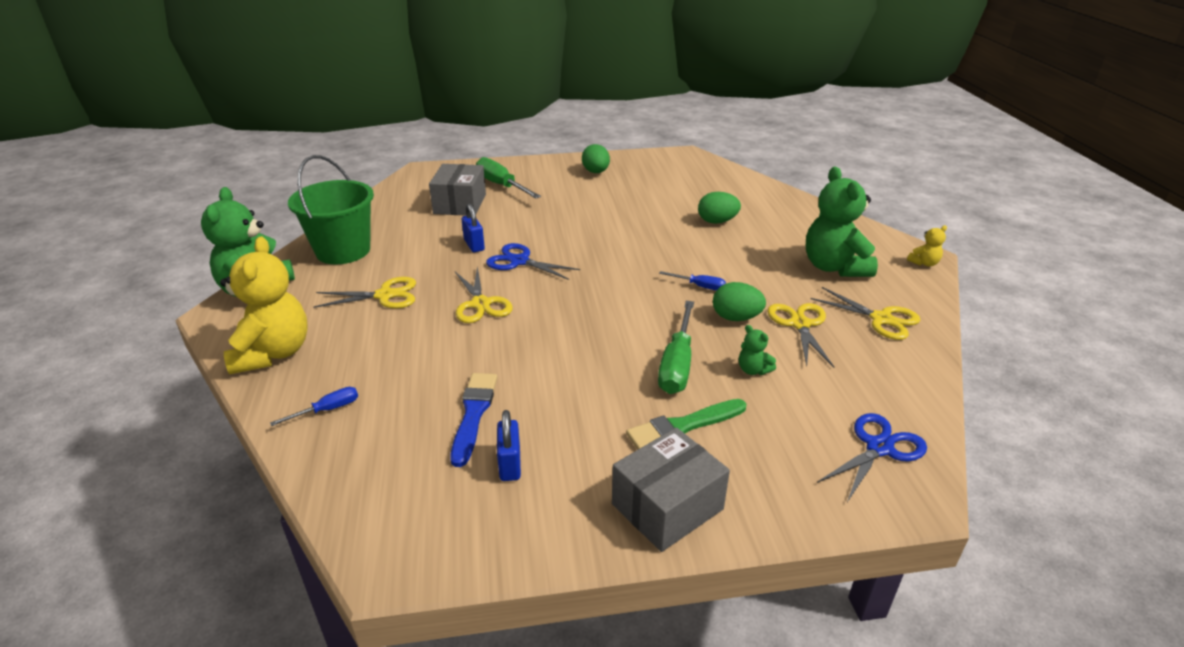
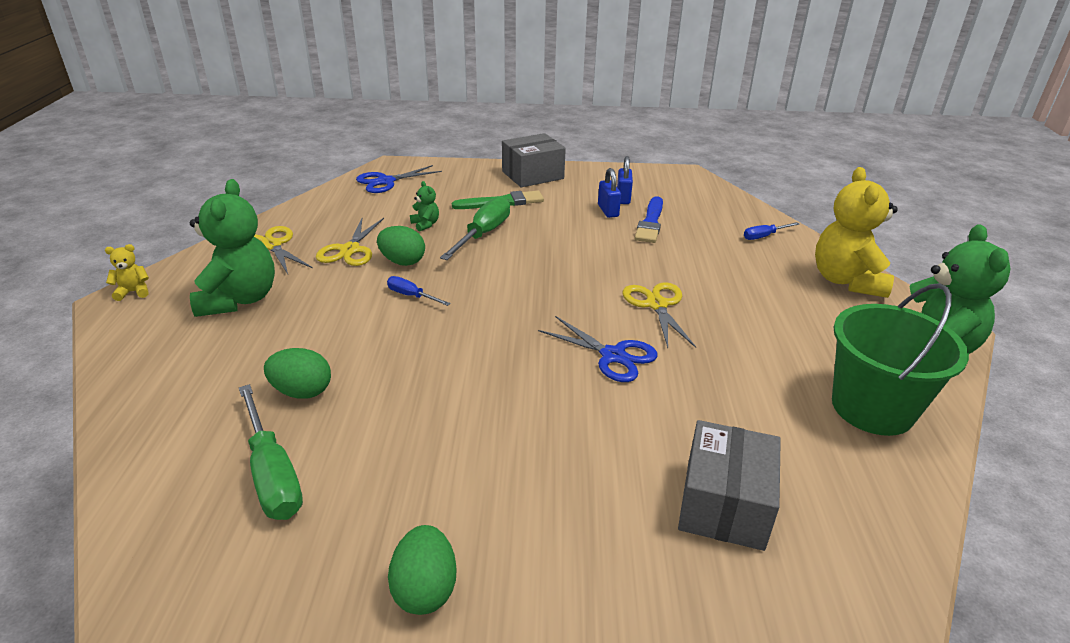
camera: 170 degrees left, 0 degrees up
yellow scissors [313,277,416,308] -> none
blue padlock [462,203,485,252] -> blue padlock moved to [598,168,621,218]
green screwdriver [476,157,541,199] -> green screwdriver moved to [239,384,303,520]

